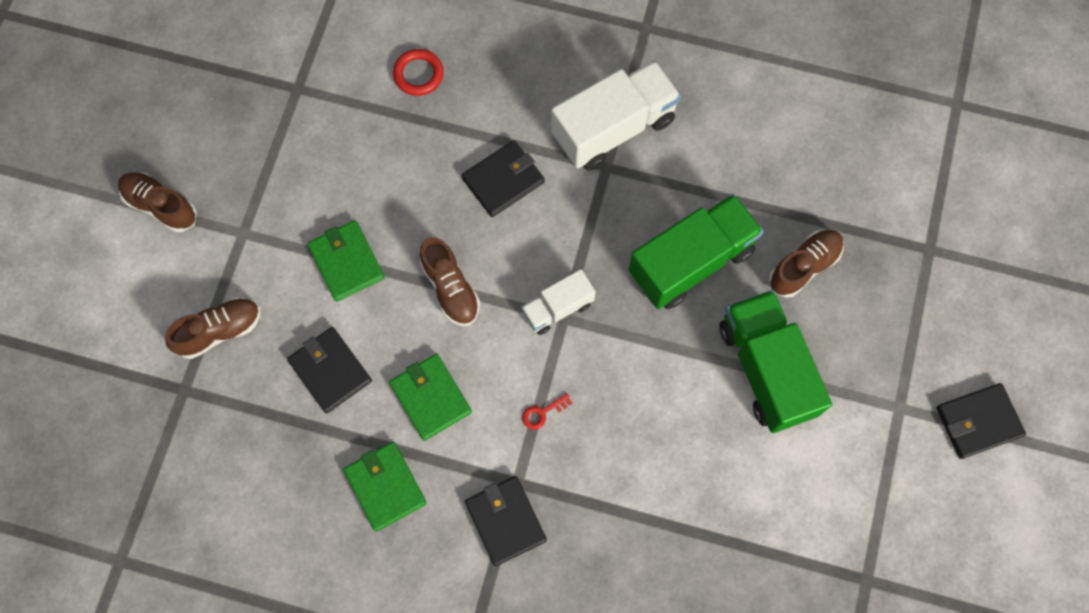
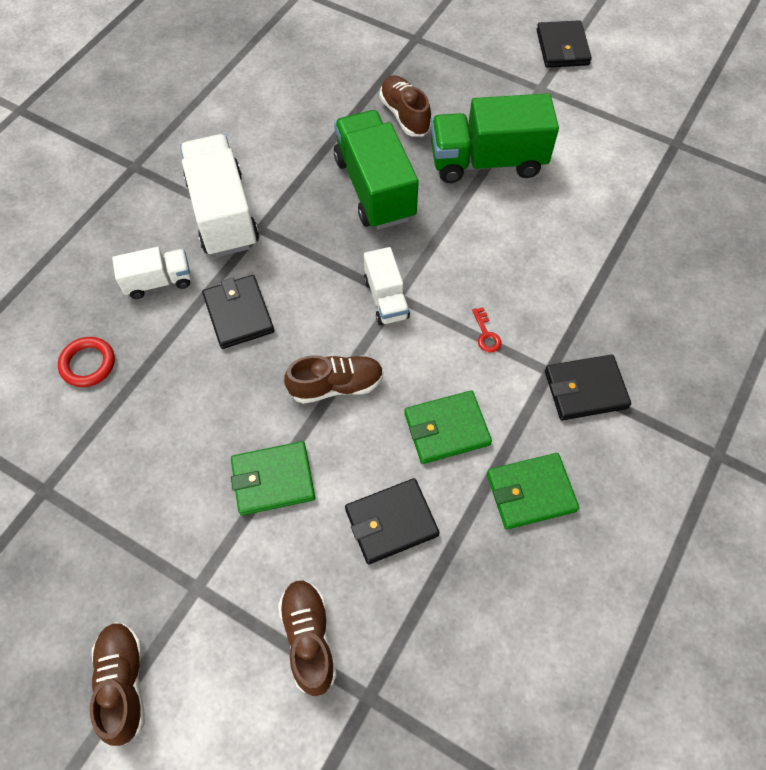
camera: 75 degrees left, 10 degrees down
brown shoe [118,172,197,232] -> brown shoe turned 120 degrees clockwise [90,622,145,746]
none -> white truck [112,247,191,299]

